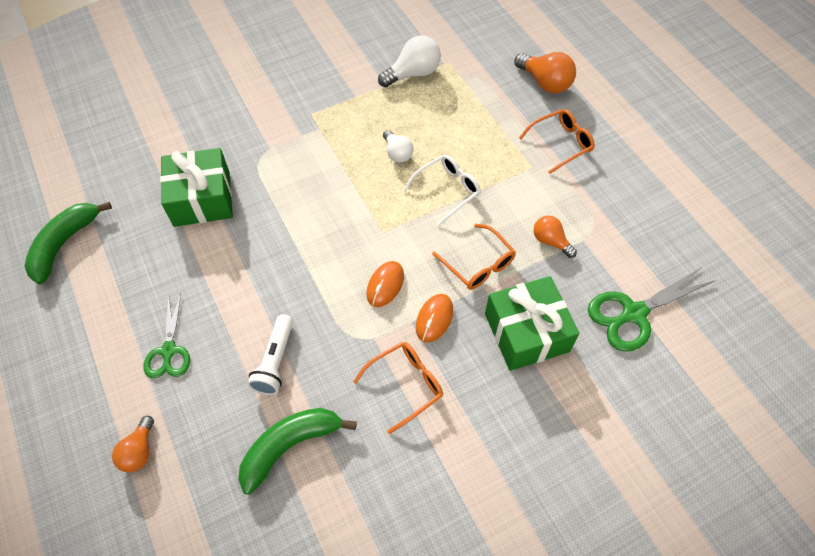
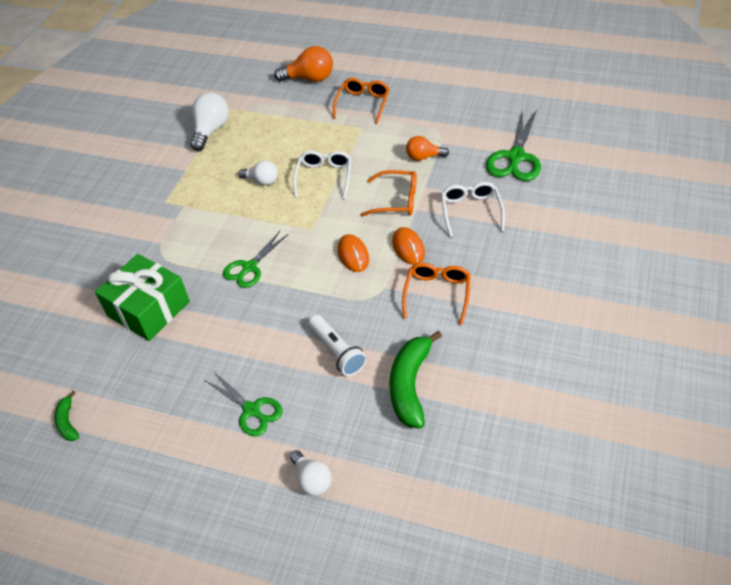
camera: 40 degrees left, 10 degrees down
green banana [24,202,112,284] -> green banana [54,391,79,441], size x0.51
orange light bulb [112,416,154,473] -> white light bulb [290,450,332,496]
green gift [485,276,579,371] -> white glasses [441,182,505,237]
none -> green scissors [223,231,288,288]

